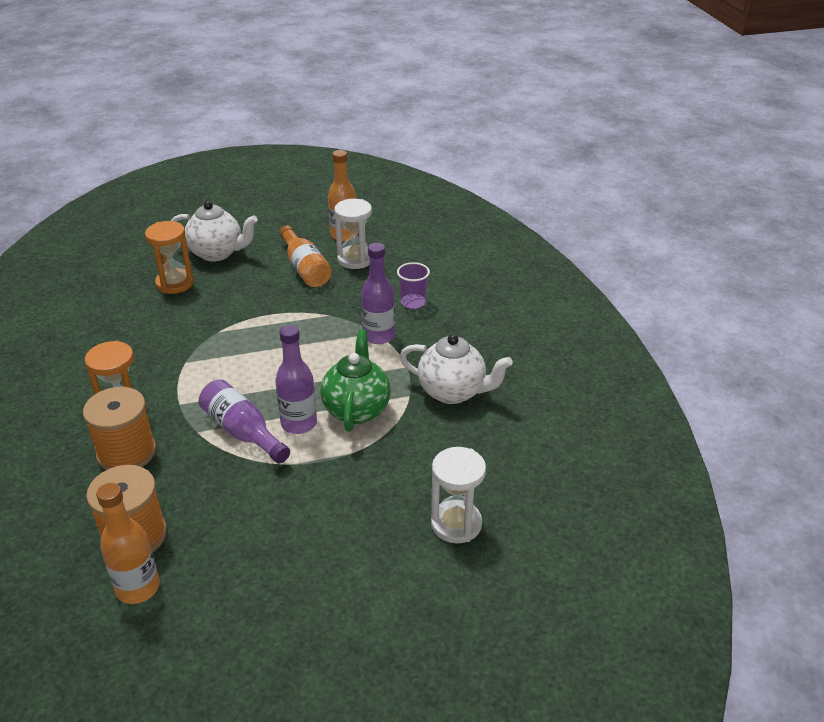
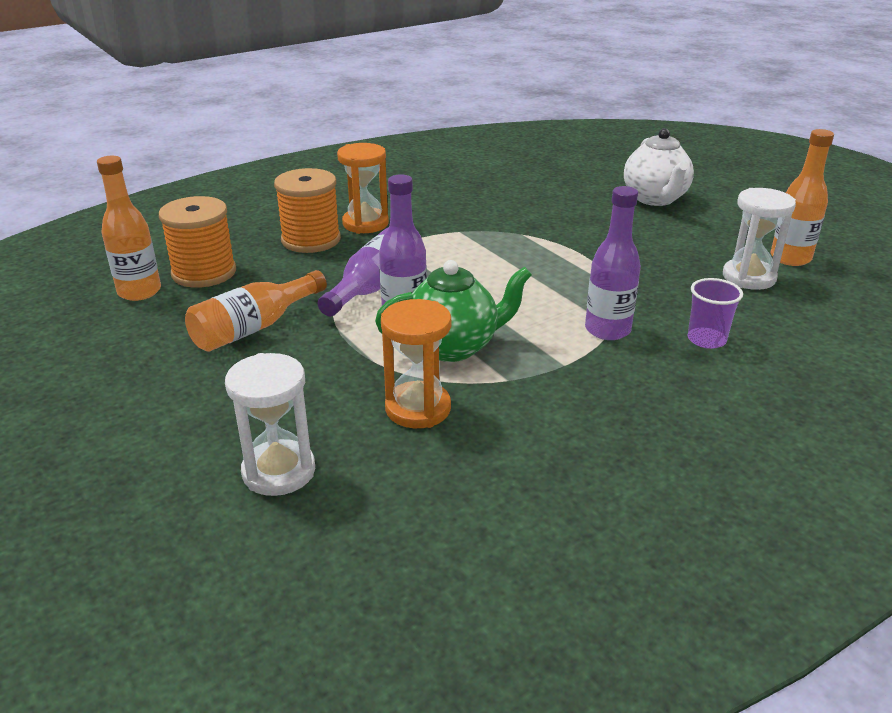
camera: 70 degrees right, 5 degrees down
orange hourglass [145,221,194,294] -> orange hourglass moved to [381,299,451,428]
orange bottle [279,225,332,287] -> orange bottle moved to [185,270,327,352]
white teapot [400,334,513,404] -> none

